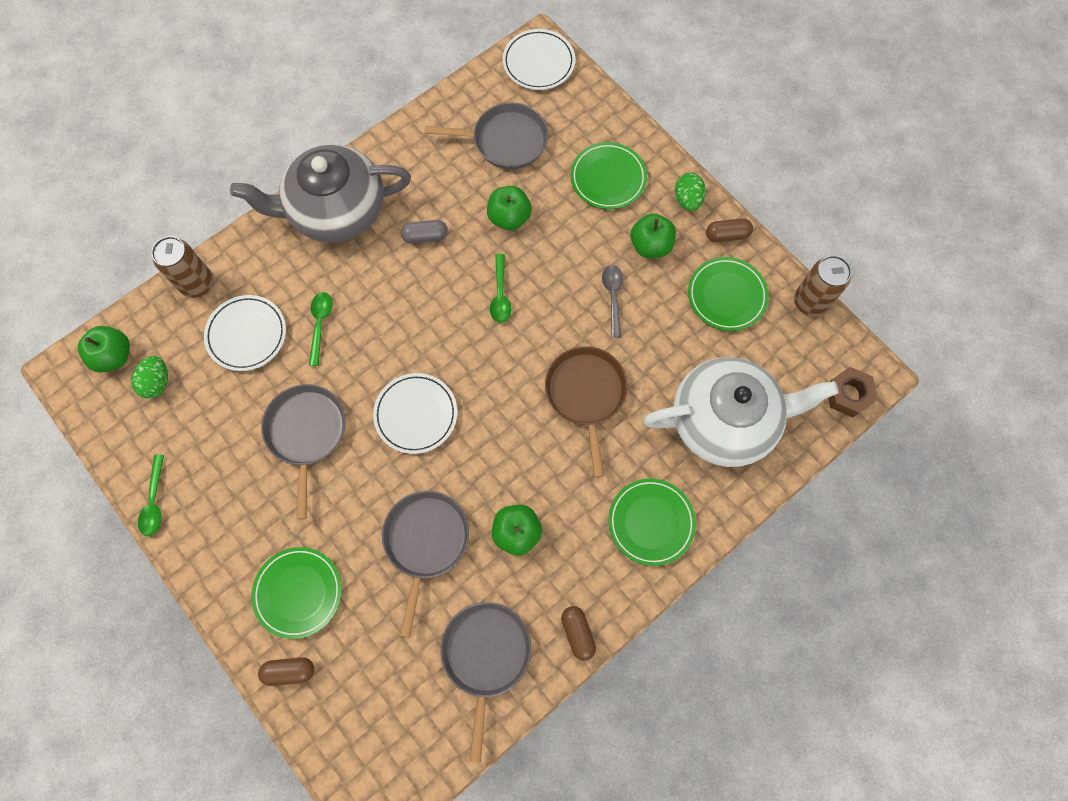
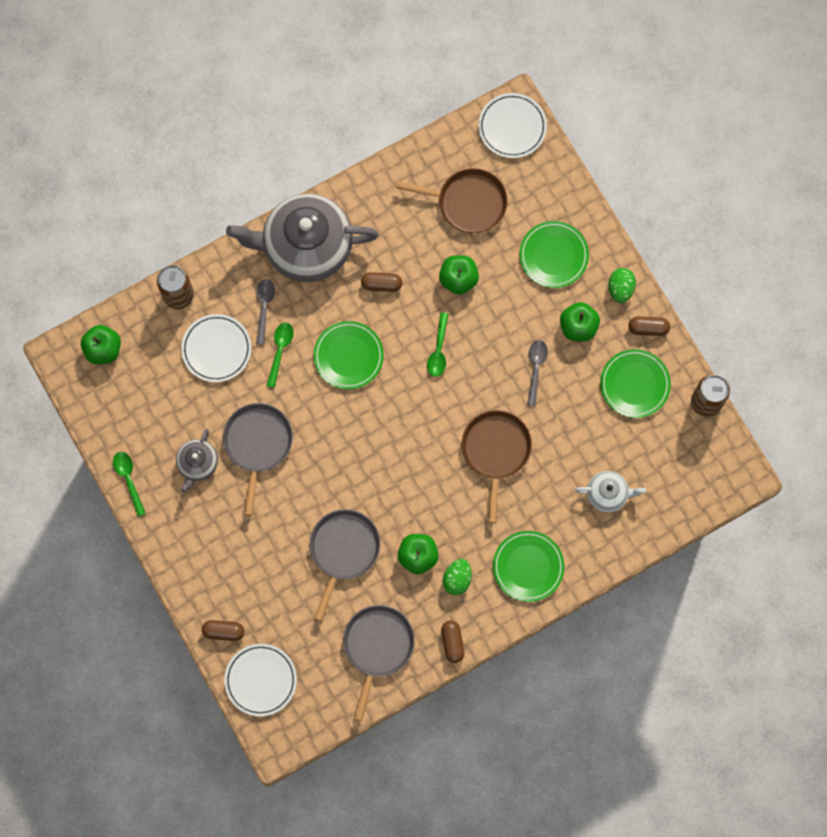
camera: 10 degrees right, 5 degrees up
green egg [131,356,168,399] -> green egg moved to [443,559,472,595]
green spoon [138,455,164,536] -> green spoon turned 150 degrees clockwise [113,452,146,516]
green plate [251,547,342,639] -> green plate moved to [314,321,384,389]
white plate [373,373,457,454] -> white plate moved to [224,644,297,716]
grey capsule [401,220,448,244] -> brown capsule [361,272,402,292]
grey pan [425,103,549,169] -> brown pan [396,168,508,233]
white teapot [643,357,839,467] -> white teapot [575,471,646,513], size x0.46
brown nut [828,367,878,418] -> none
none -> grey teapot [176,429,218,492]
none -> grey spoon [256,279,275,345]

